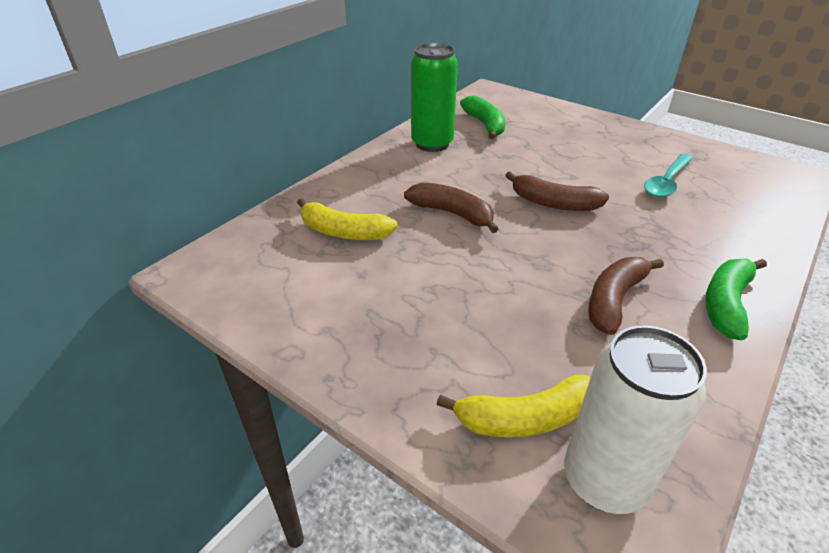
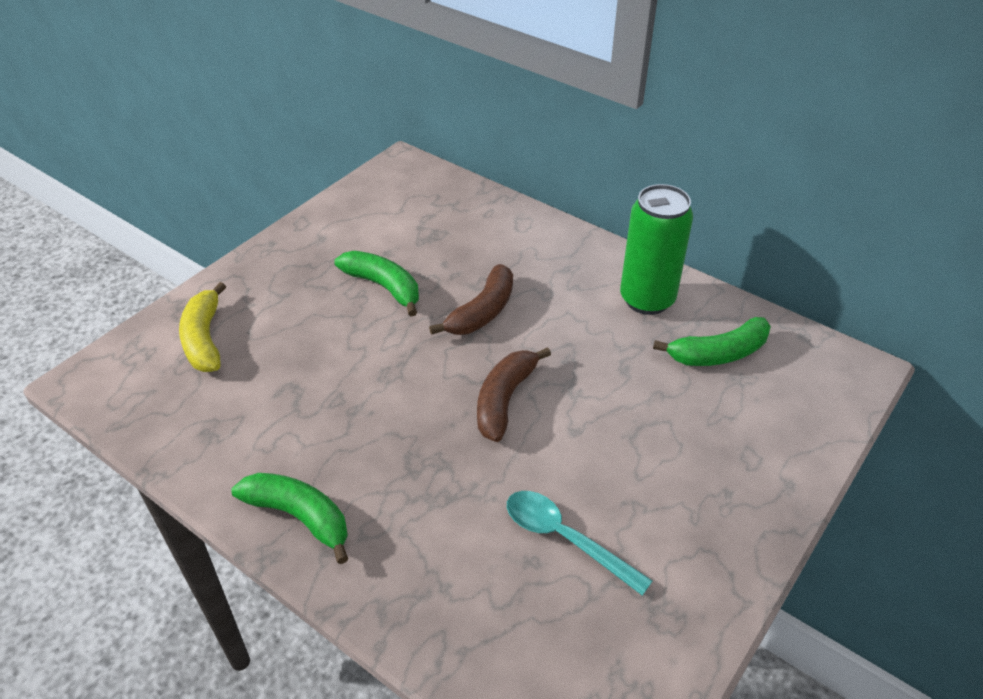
camera: 90 degrees right, 5 degrees up
yellow banana [297,198,398,240] -> none
white can [564,325,707,514] -> none
brown banana [588,257,664,335] -> none
none -> green banana [334,251,419,316]

